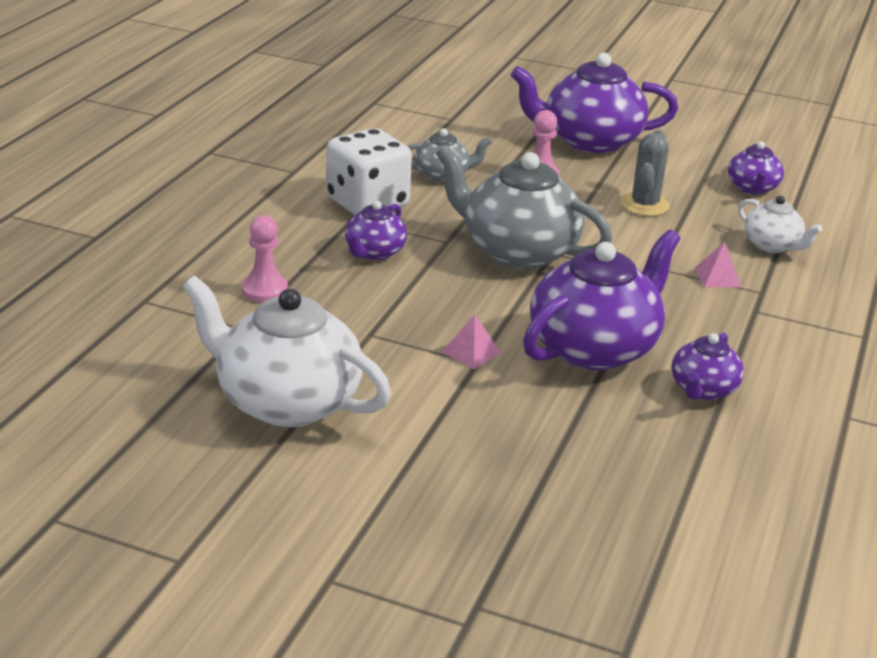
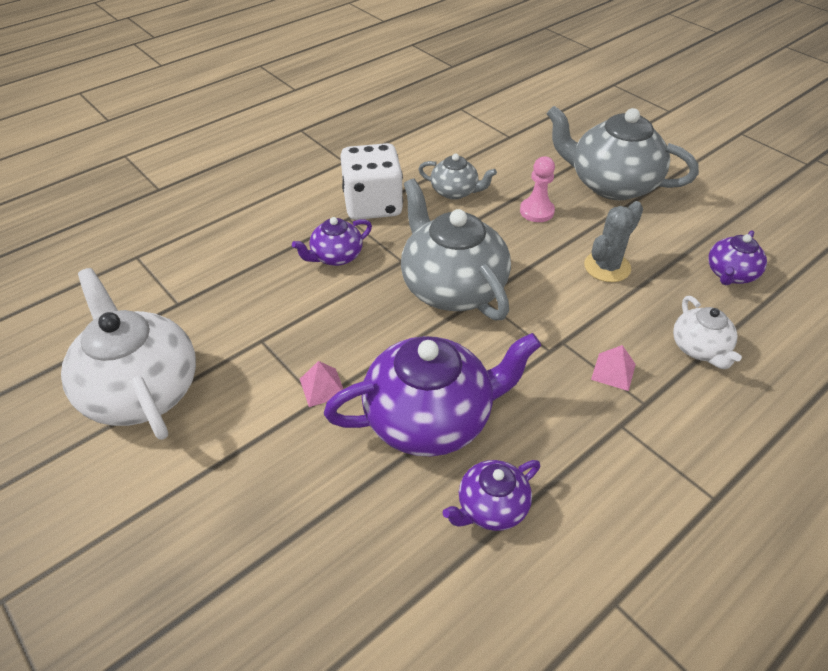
camera: 30 degrees right, 15 degrees up
pink pawn [242,215,288,303] -> none
purple teapot [511,53,678,153] -> grey teapot [546,106,699,200]

